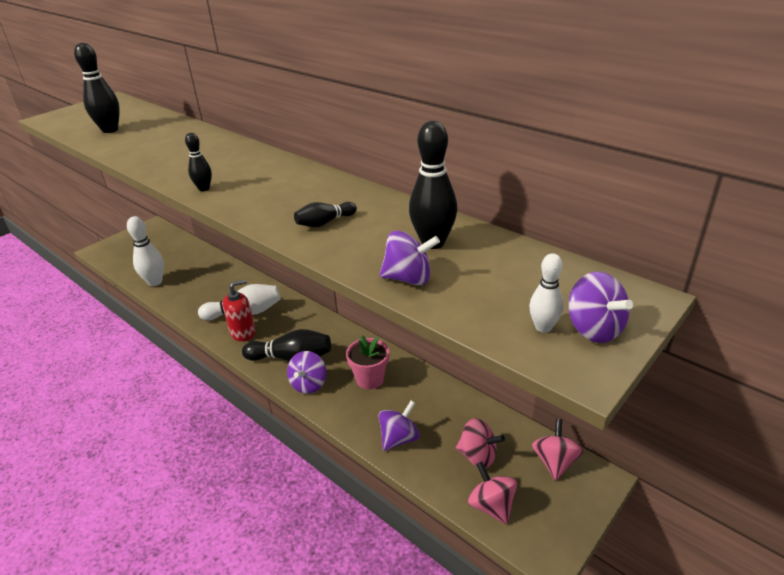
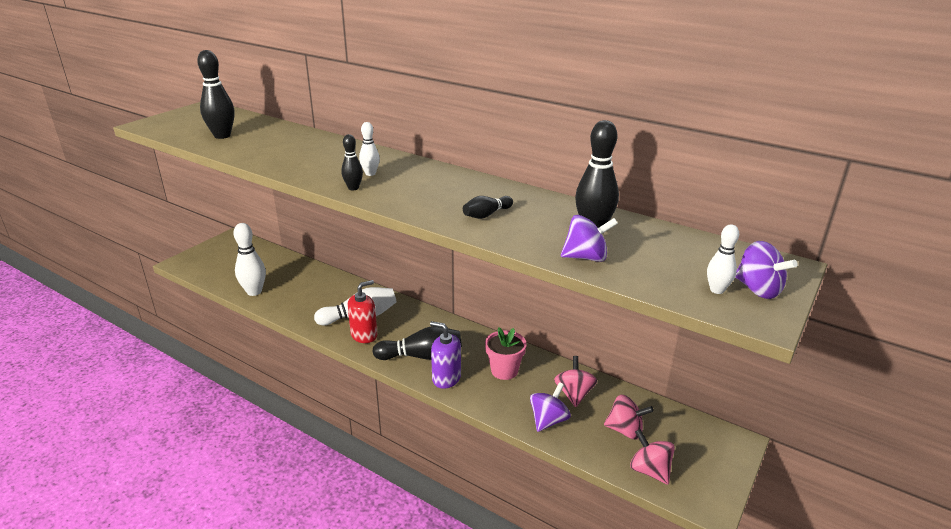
camera: 10 degrees left, 5 degrees down
purple spinning top [287,351,326,394] -> purple soap dispenser [430,321,461,389]
pink spinning top [532,419,584,480] -> pink spinning top moved to [554,356,597,407]
none -> white bowling pin [359,122,380,176]

